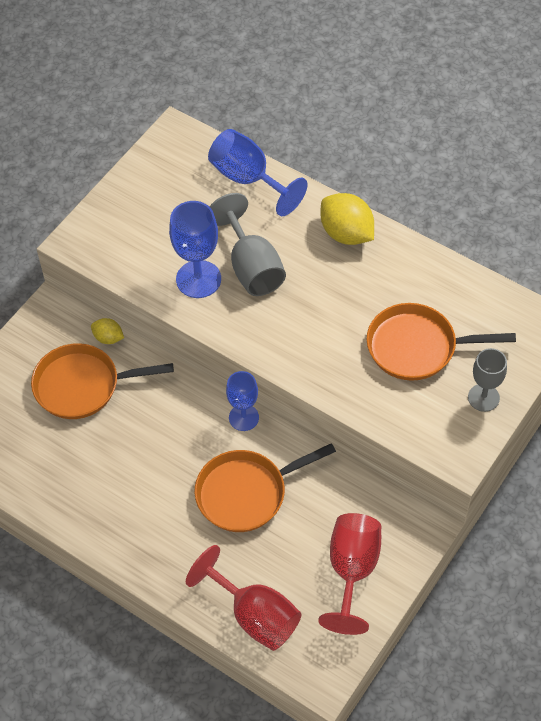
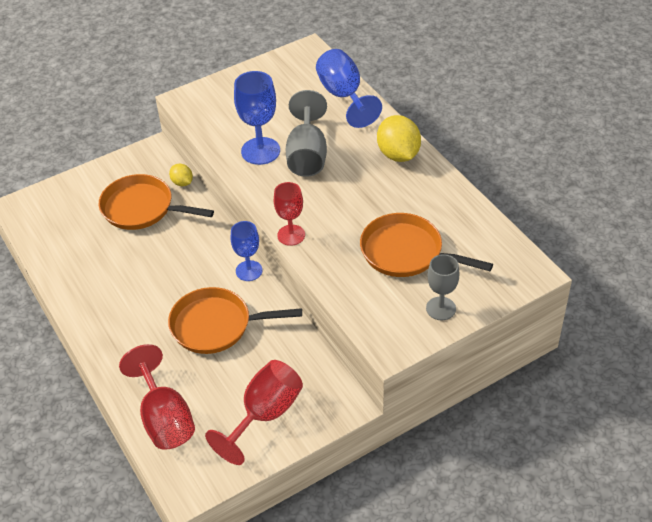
camera: 25 degrees right, 10 degrees down
none -> red goblet [274,182,305,246]

